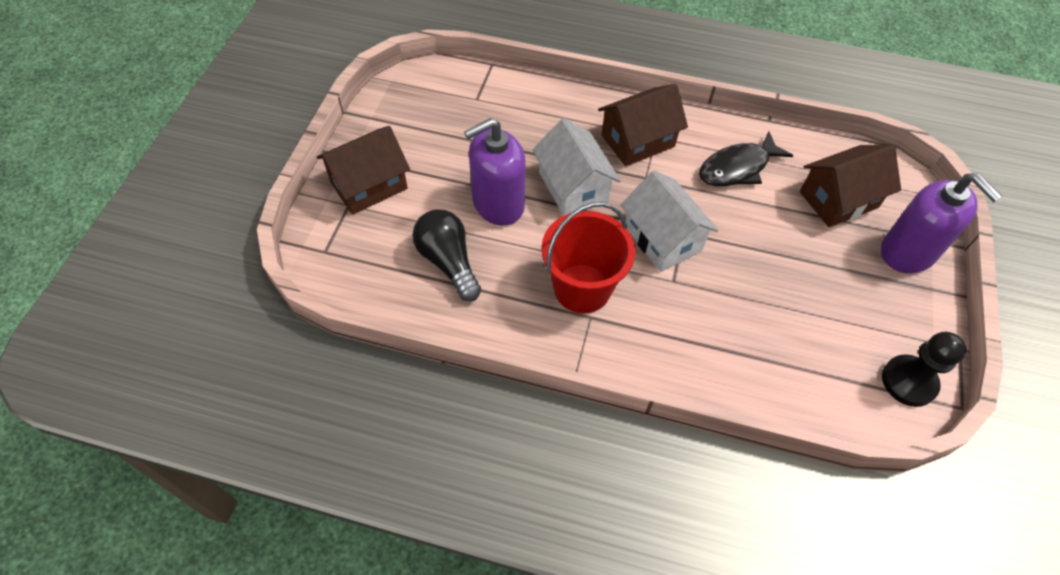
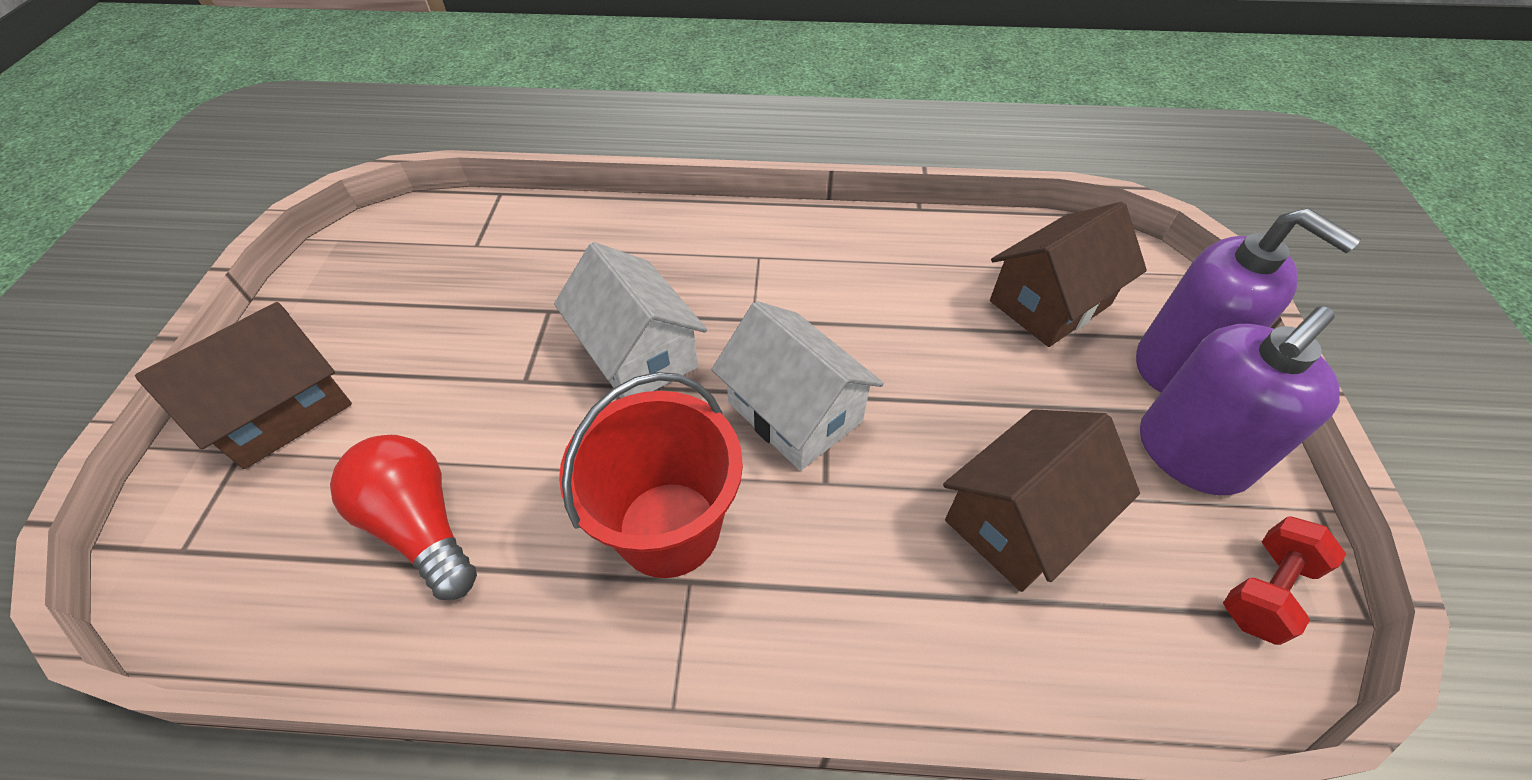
camera: 10 degrees left, 5 degrees down
black light bulb [412,209,481,301] -> red light bulb [330,435,477,600]
purple soap dispenser [464,118,526,226] -> purple soap dispenser moved to [1140,306,1340,495]
brown house [598,84,688,166] -> brown house moved to [943,409,1140,592]
black fish [699,131,793,186] -> none
black pawn [882,332,966,407] -> red dumbbell [1223,516,1346,645]

